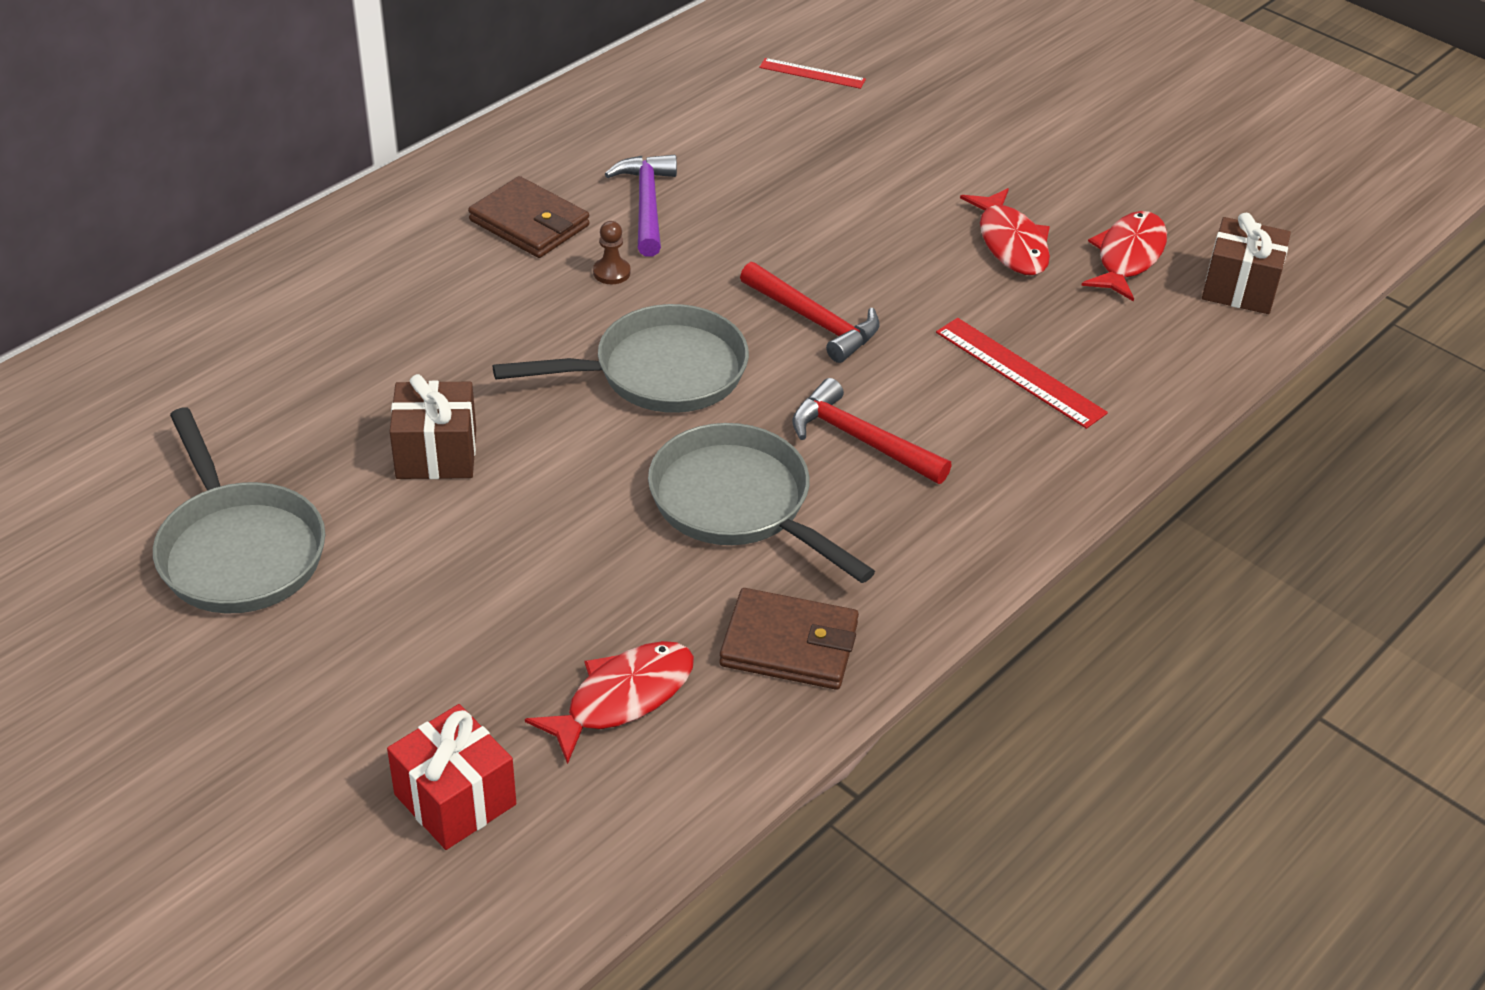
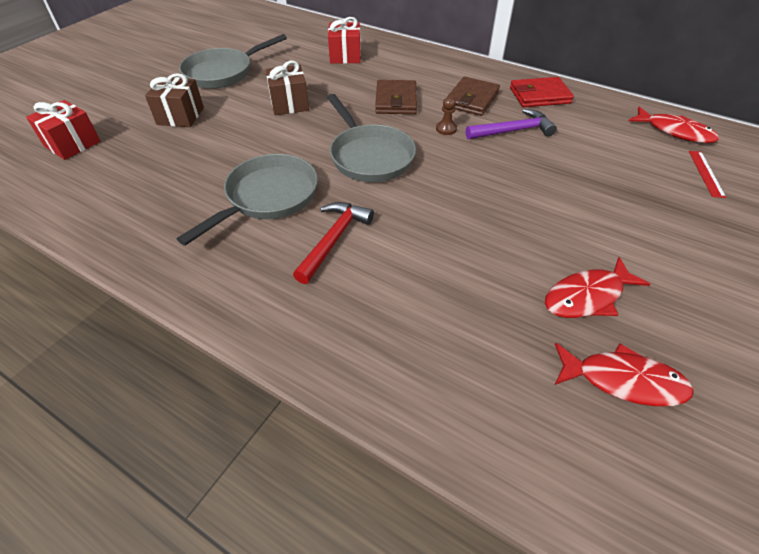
camera: 80 degrees right, 5 degrees up
red fish [525,641,694,764] -> red fish moved to [629,107,719,143]
brown wallet [719,588,859,690] -> brown wallet moved to [375,80,417,114]
red hammer [740,262,879,363] -> none
red ruler [936,318,1108,429] -> none
brown gift [1202,213,1291,314] -> brown gift moved to [145,73,204,127]
none -> red gift [328,17,361,64]
none -> red wallet [510,77,574,107]

